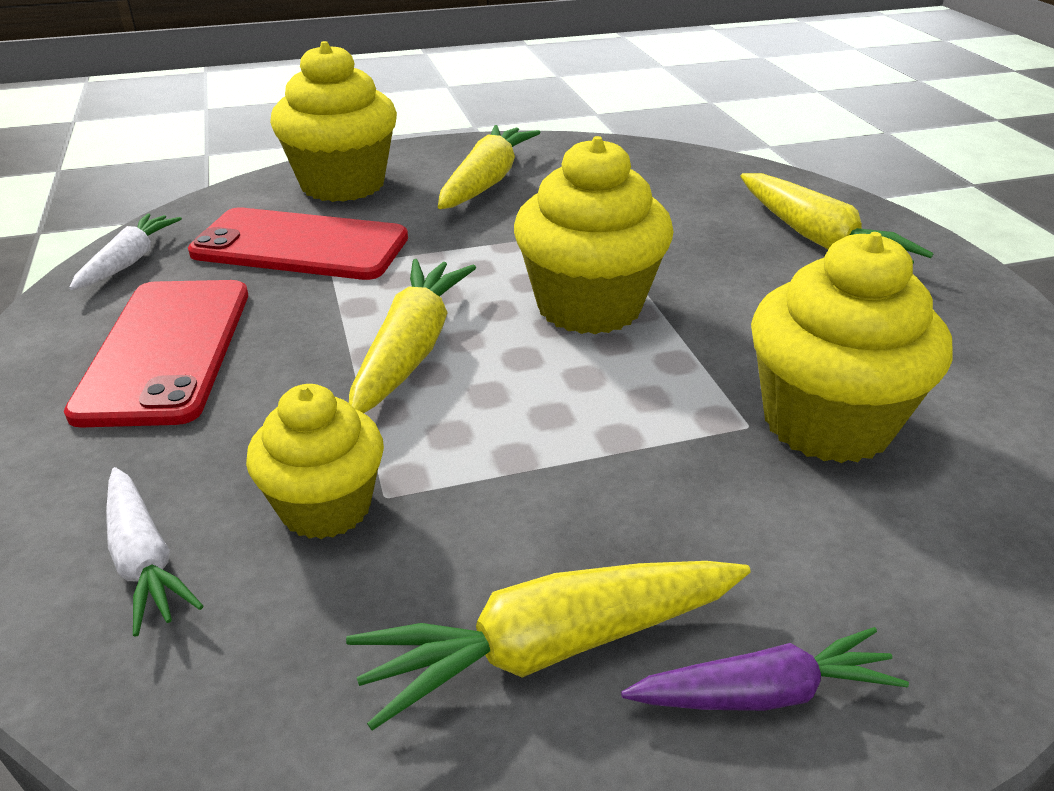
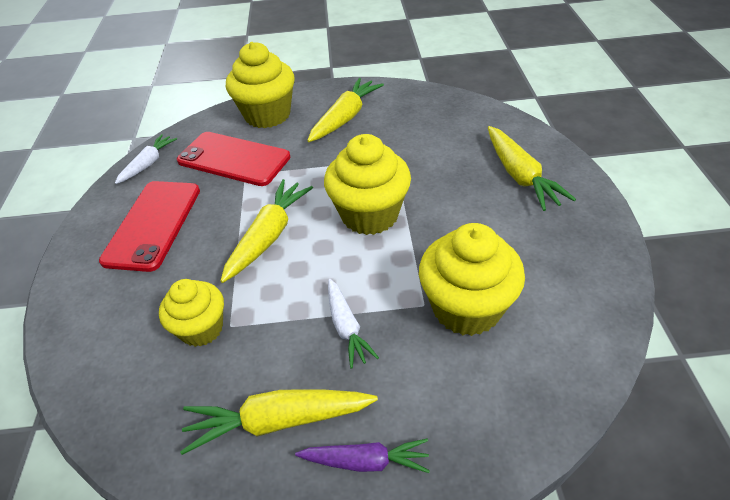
camera: 15 degrees right, 10 degrees up
white carrot [106,467,203,637] -> white carrot moved to [328,279,379,368]

